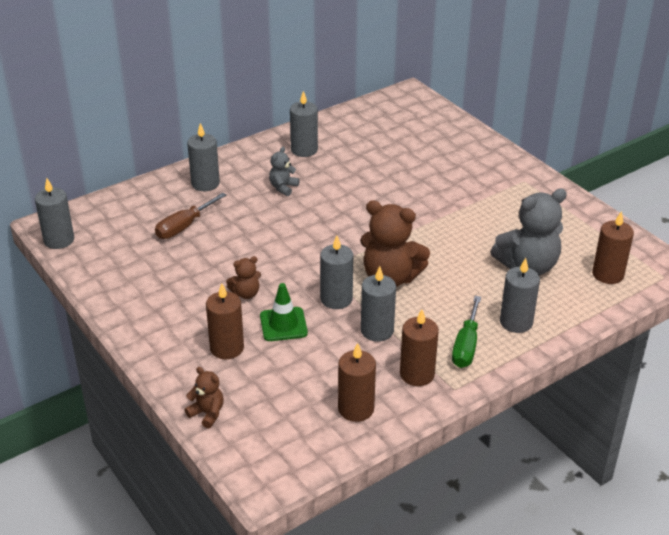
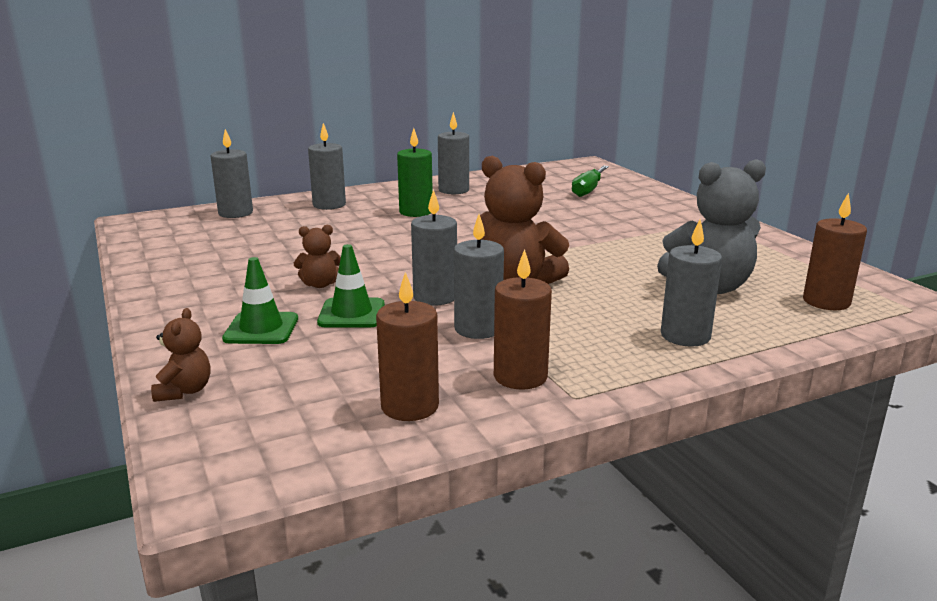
camera: 10 degrees right, 15 degrees down
grey candle [35,178,74,249] -> grey candle moved to [211,129,253,218]
brown screwdriver [155,193,226,239] -> none
brown teddy bear [185,367,224,428] -> brown teddy bear turned 45 degrees clockwise [151,308,211,402]
brown candle [206,283,244,359] -> green traffic cone [222,257,298,344]
grey teddy bear [269,147,299,196] -> green candle [397,128,433,217]
green screwdriver [452,296,481,368] -> green screwdriver moved to [572,165,609,197]

